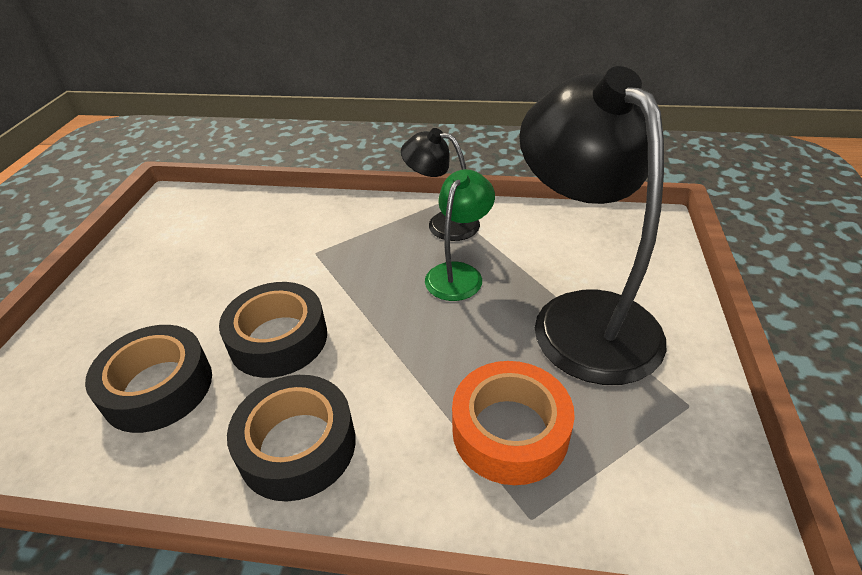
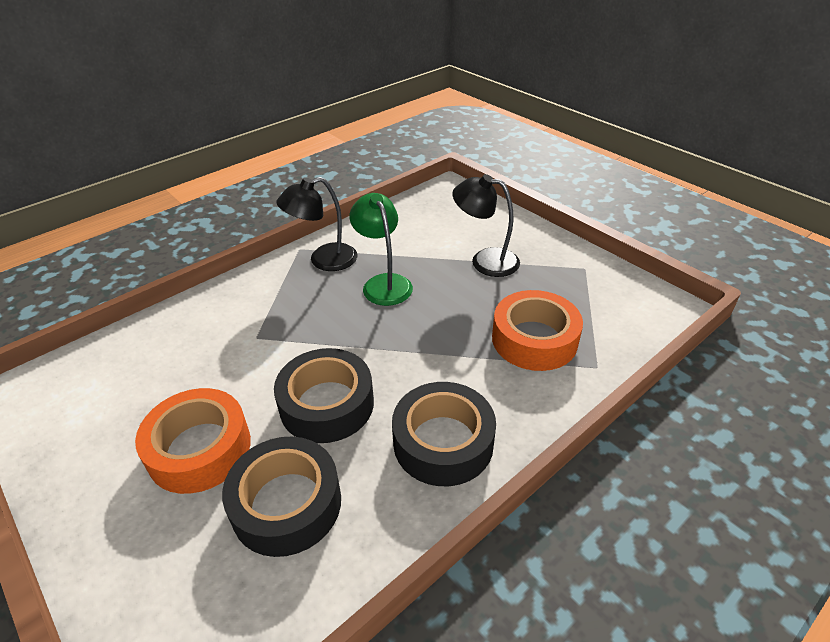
camera: 50 degrees left, 0 degrees up
black lamp [519,66,666,385] -> black lamp [453,174,520,277], size x0.51
none -> orange tape [135,388,251,494]

